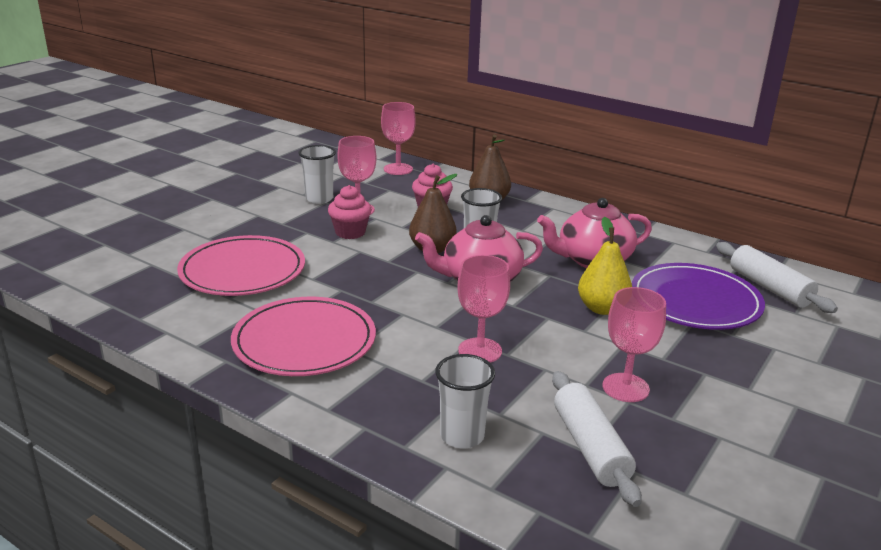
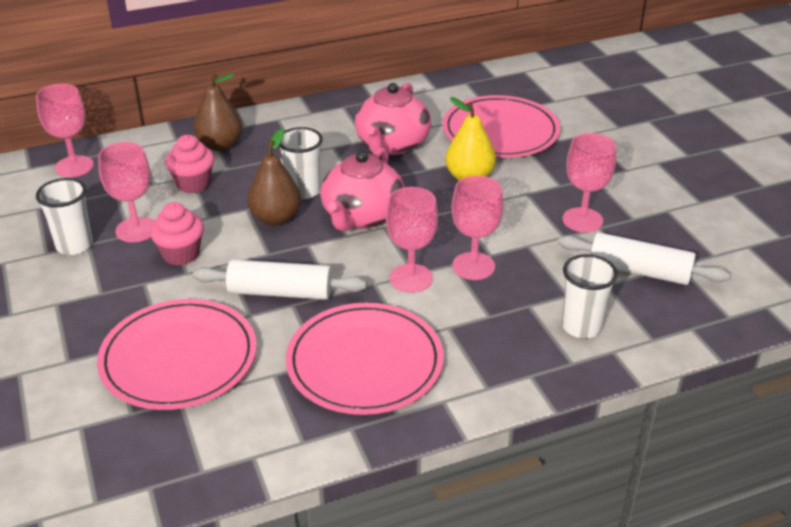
camera: 55 degrees left, 10 degrees up
purple plate [632,263,765,330] -> pink plate [442,95,560,158]
white rolling pin [716,242,838,313] -> white rolling pin moved to [193,260,366,300]
none -> pink goblet [386,187,438,293]

